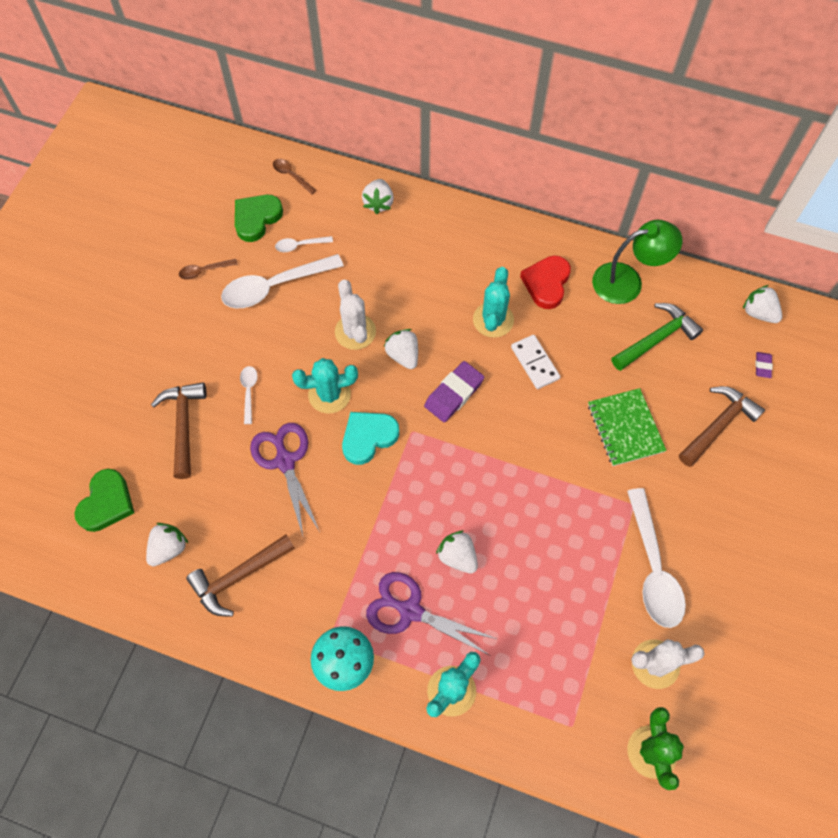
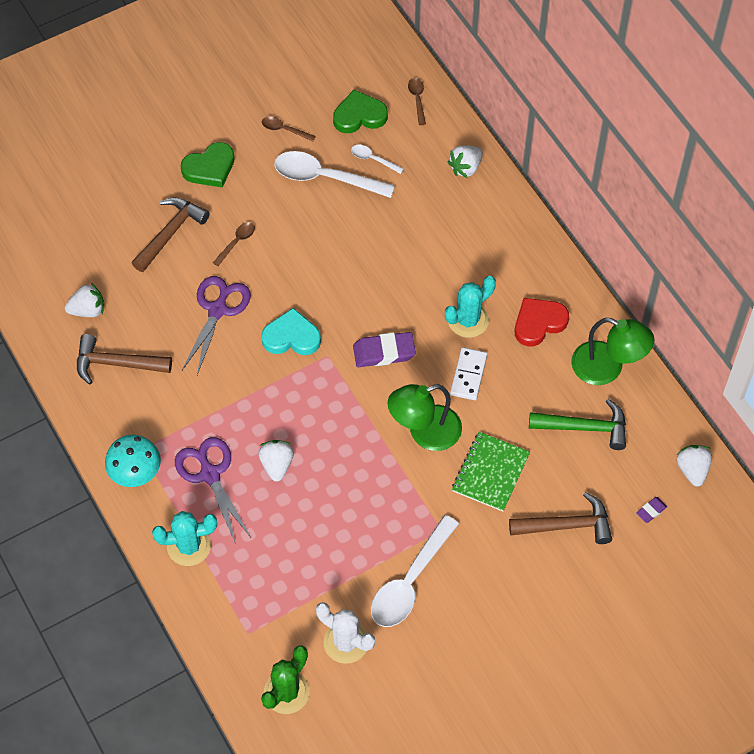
camera: 40 degrees right, 5 degrees down
green heart [74,469,134,532] -> green heart moved to [181,142,235,188]
white spoon [240,366,258,424] -> brown spoon [213,222,255,266]
turquoise cactus [292,358,358,414] -> none
white cactus [335,280,376,350] -> none
white strawberry [384,329,418,369] -> none
none -> green lamp [388,384,462,451]

